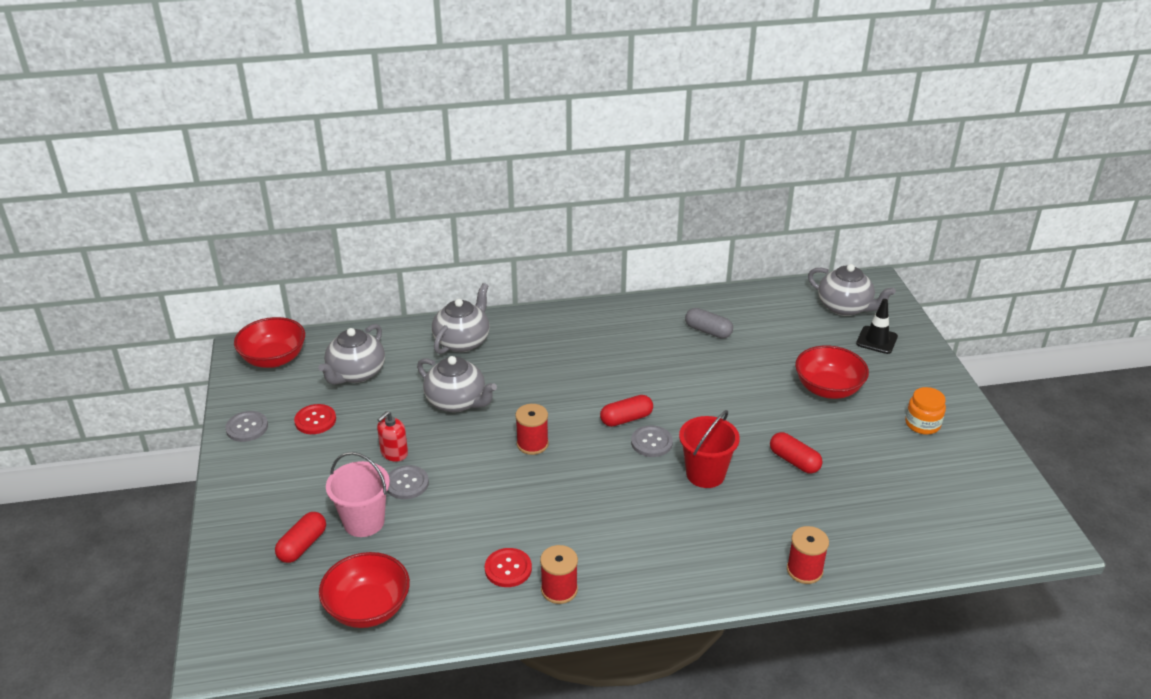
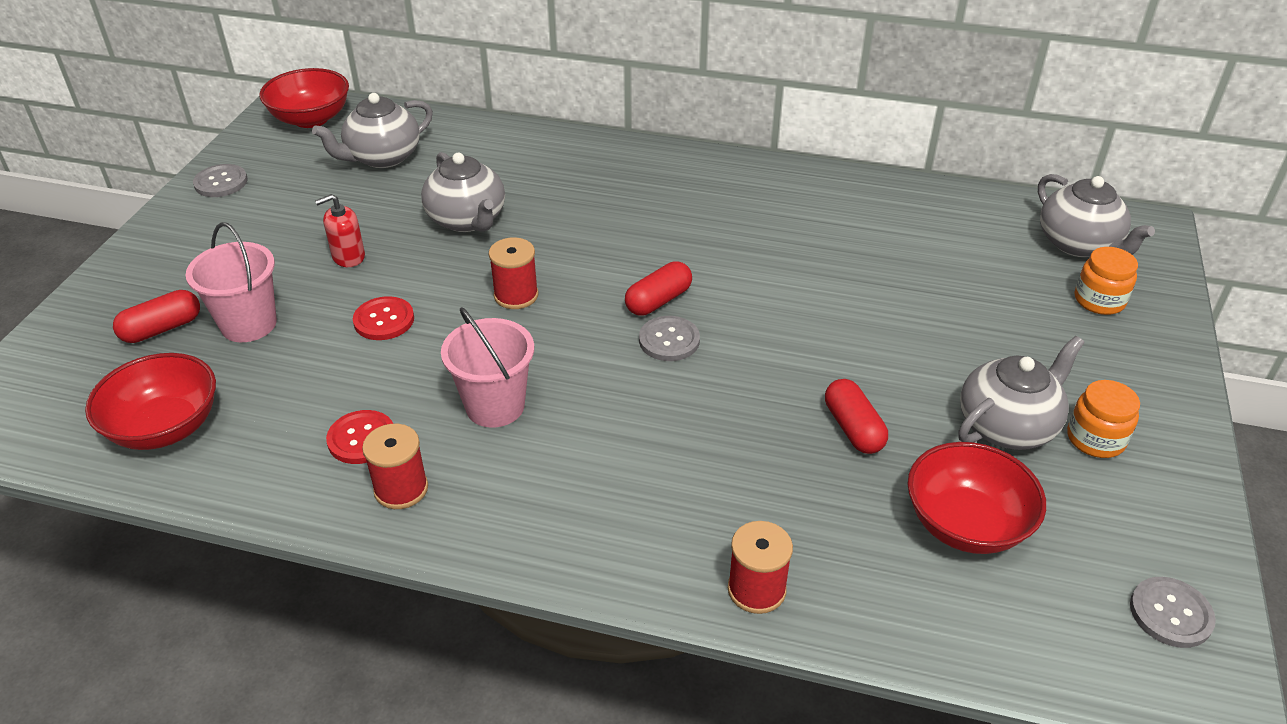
camera: 25 degrees right, 5 degrees up
red button [294,404,336,434] -> red button moved to [353,296,414,340]
grey button [387,465,429,499] -> grey button moved to [1130,577,1216,648]
grey teapot [432,283,489,354] -> grey teapot moved to [958,336,1085,450]
red capsule [600,395,653,427] -> red capsule turned 45 degrees counterclockwise [625,261,692,316]
red bucket [679,410,740,488] -> none
grey capsule [685,308,733,338] -> none
red bowl [795,345,869,399] -> red bowl moved to [908,442,1046,554]
black traffic cone [856,299,898,354] -> orange jar [1075,247,1138,315]
none -> pink bucket [441,307,534,428]

